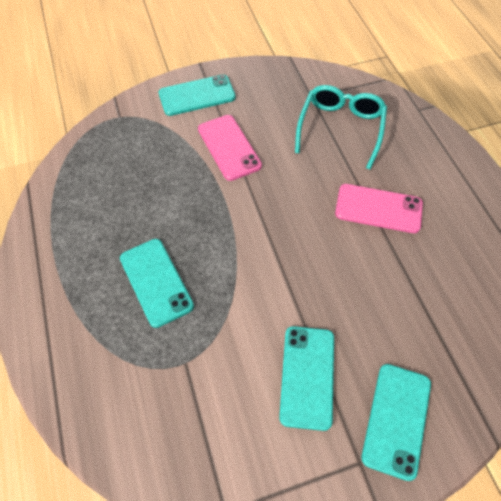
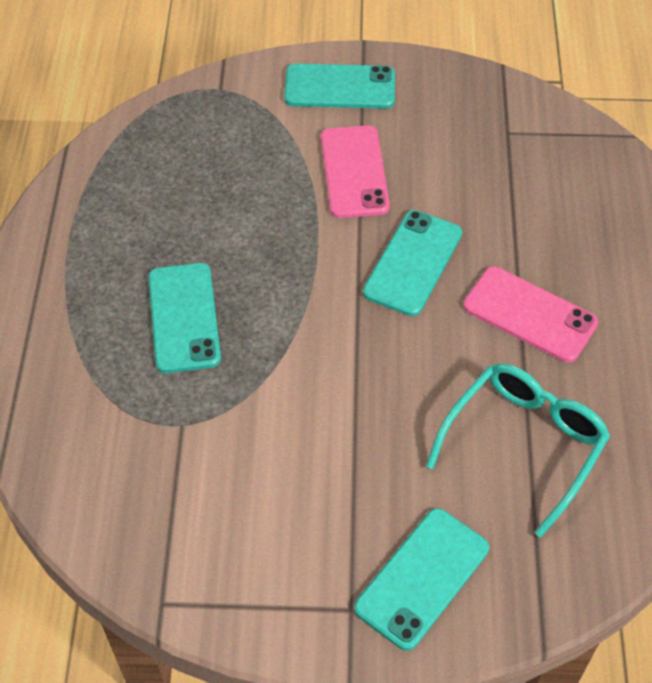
camera: 20 degrees right, 5 degrees down
turquoise phone [279,326,334,431] -> turquoise phone moved to [363,210,462,316]
turquoise glasses [295,85,387,169] -> turquoise glasses moved to [426,363,610,538]

